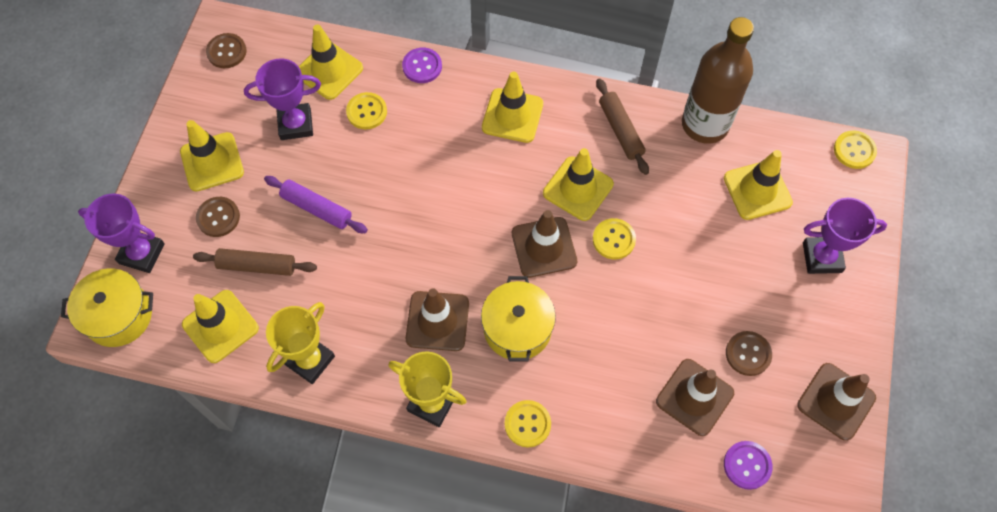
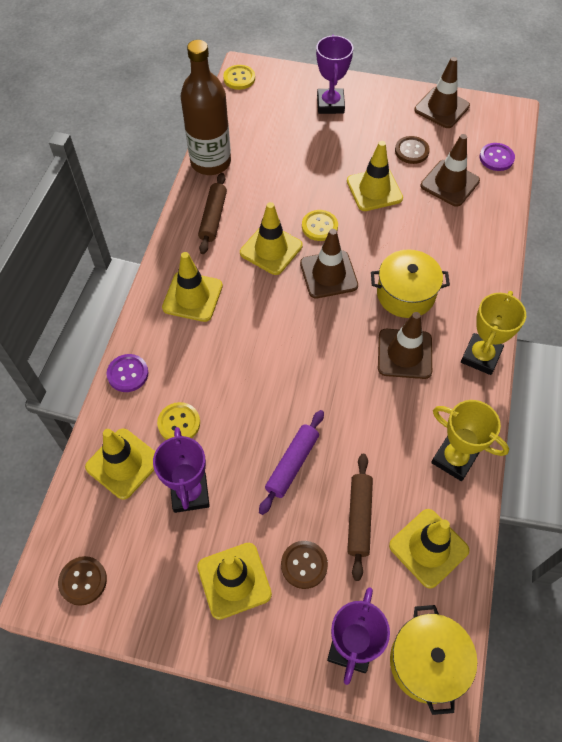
camera: 90 degrees left, 5 degrees down
yellow button [505,400,551,447] -> none
brown rolling pin [596,78,649,175] -> brown rolling pin turned 60 degrees counterclockwise [198,173,227,254]
yellow traffic cone [724,150,793,220] -> yellow traffic cone moved to [347,141,403,211]

